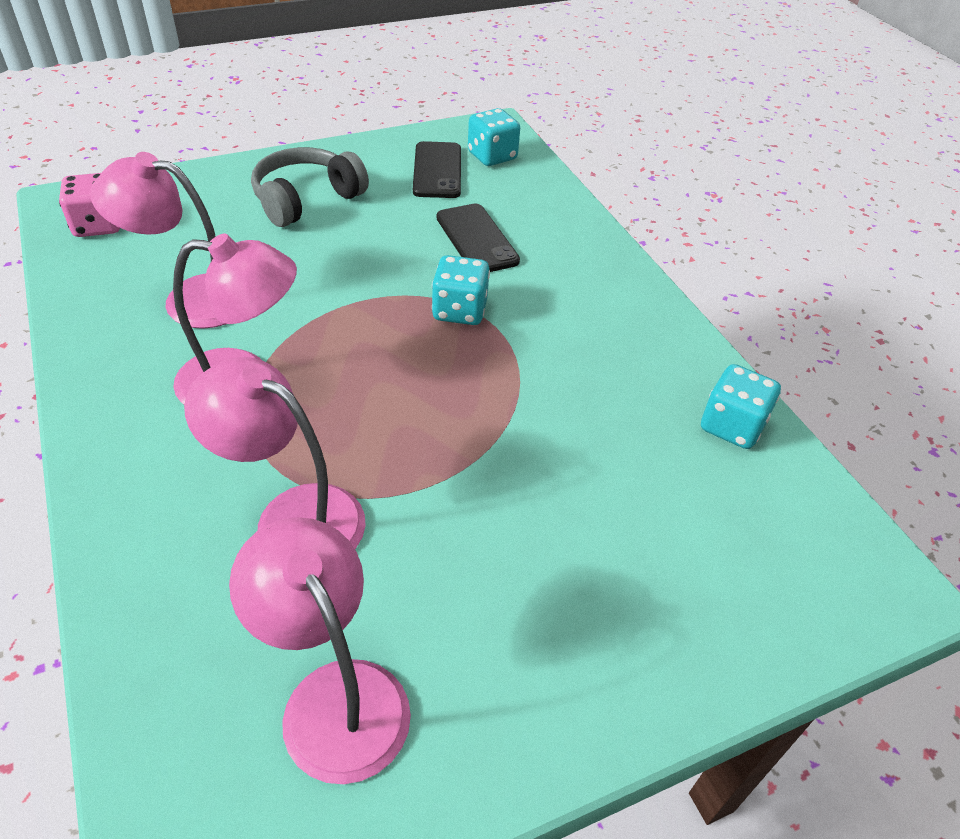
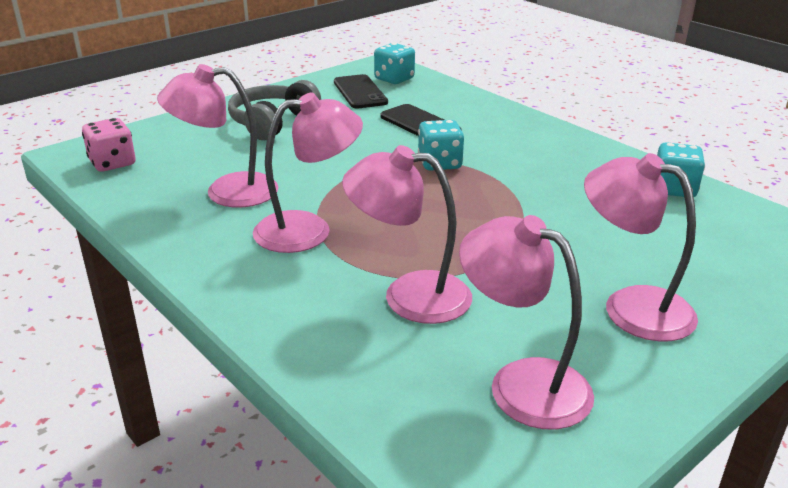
camera: 15 degrees left, 15 degrees down
none -> pink lamp [584,153,698,342]

